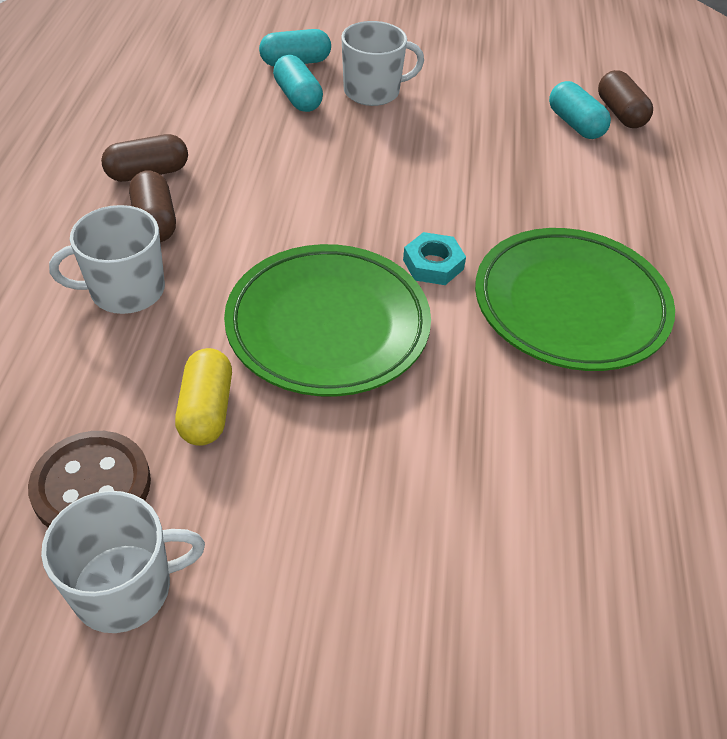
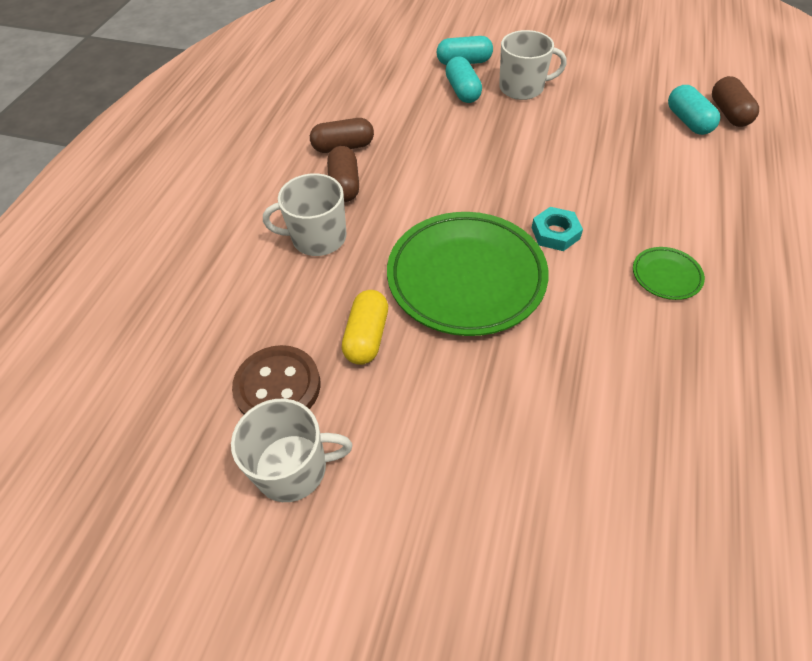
camera: 15 degrees right, 5 degrees up
green plate [475,228,675,371] -> green plate [633,247,705,300], size x0.43

